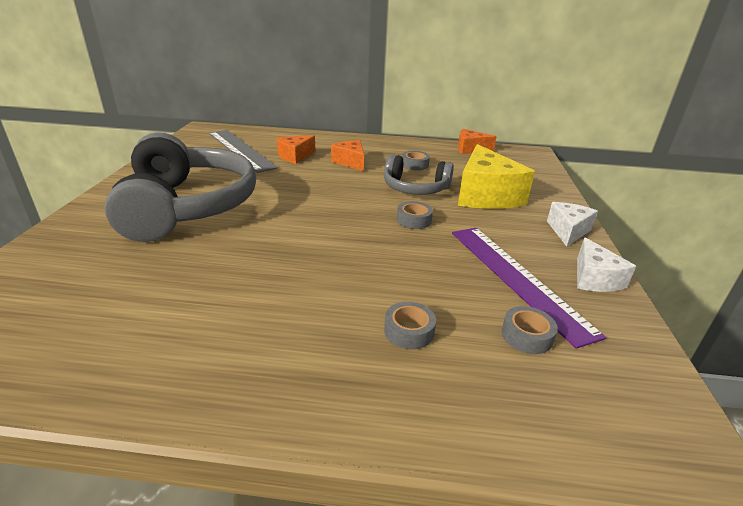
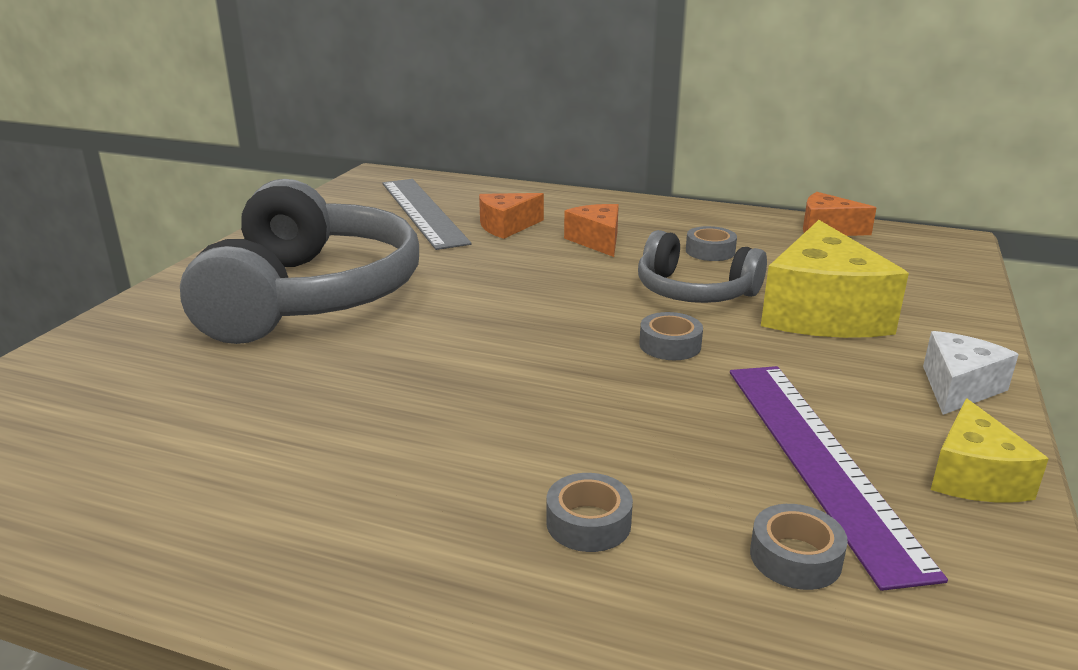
camera: 15 degrees right, 5 degrees down
white cheese [577,237,636,292] -> yellow cheese [931,398,1049,503]

